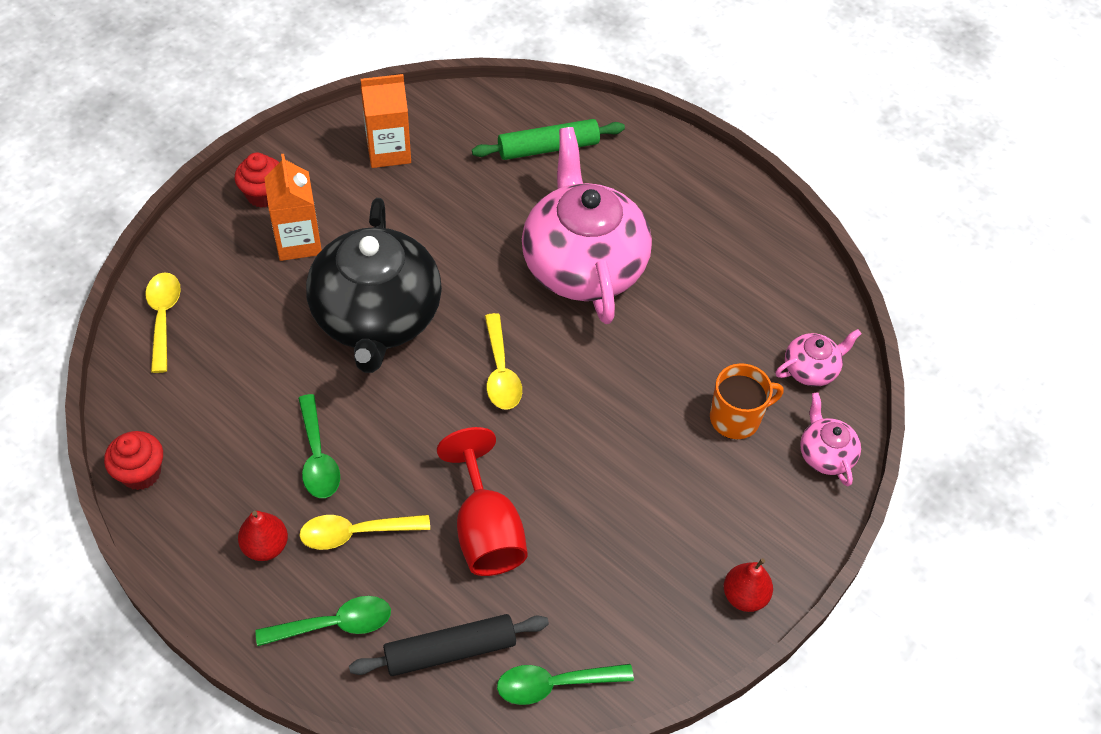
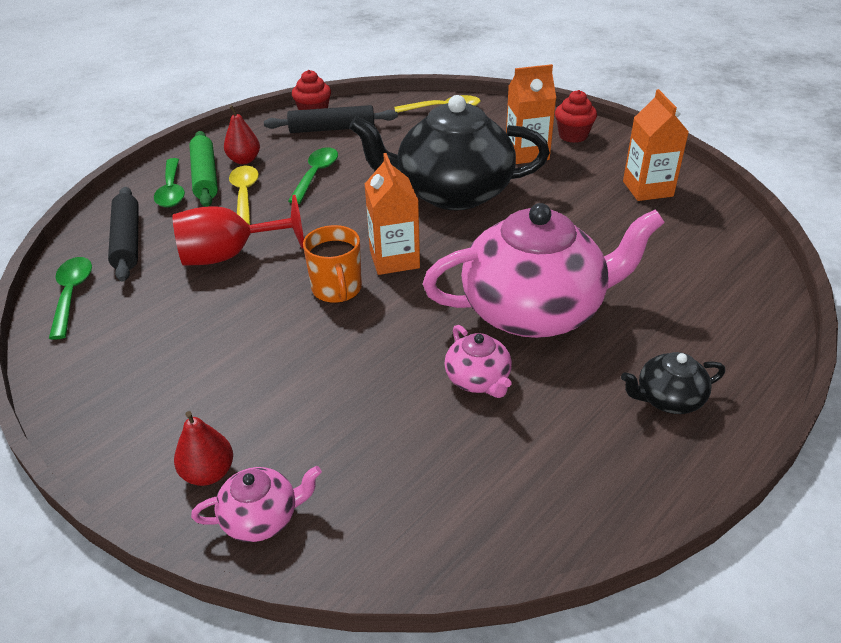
camera: 95 degrees right, 15 degrees down
green spoon [298,394,340,498] -> green spoon turned 120 degrees clockwise [288,147,338,204]
green rolling pin [472,119,625,160] -> green rolling pin moved to [189,131,218,207]
yellow spoon [485,313,522,410] -> orange carton [365,153,420,275]
orange mug [710,363,783,439] -> orange mug moved to [303,225,362,303]
red pear [724,558,773,612] -> red pear moved to [174,411,233,486]
pink teapot [775,329,861,387] -> pink teapot moved to [444,325,512,398]
none -> black rolling pin [264,105,398,133]
none -> black teapot [621,352,725,414]

